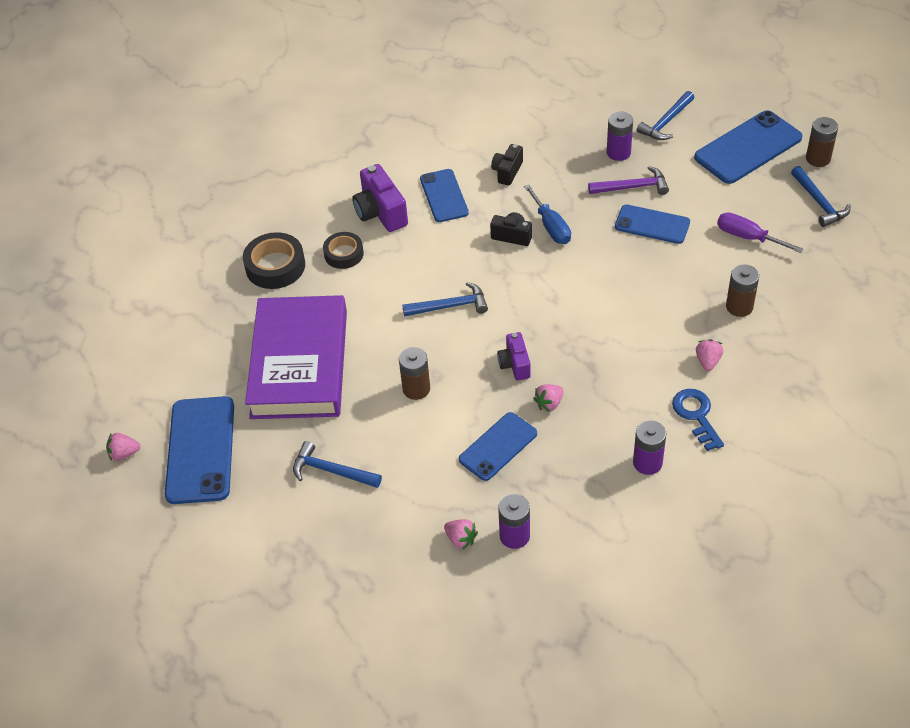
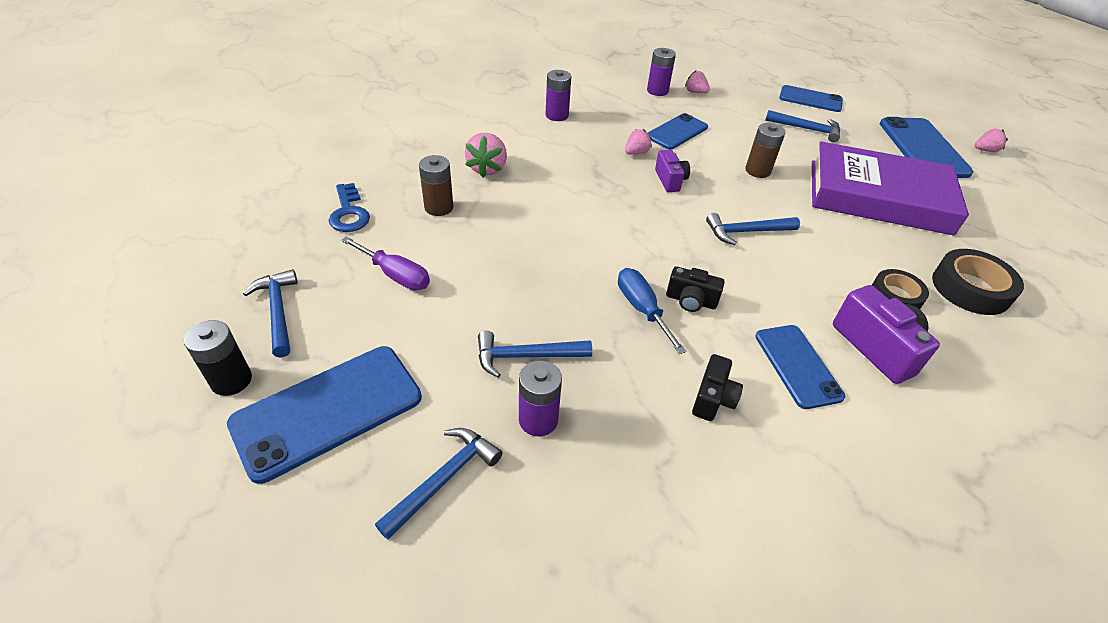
camera: 175 degrees right, 5 degrees down
purple book [245,295,347,419] -> purple book turned 75 degrees counterclockwise [812,141,969,236]
purple hammer [588,166,669,195] -> blue hammer [478,331,592,378]
blue phone [615,204,690,244] -> blue phone moved to [779,85,843,112]
blue key [672,389,724,451] -> blue key moved to [329,183,370,232]
pink strawberry [696,339,723,371] -> pink strawberry [465,133,507,178], size x1.60
brown battery [806,117,838,167] -> black battery [184,320,252,396]

